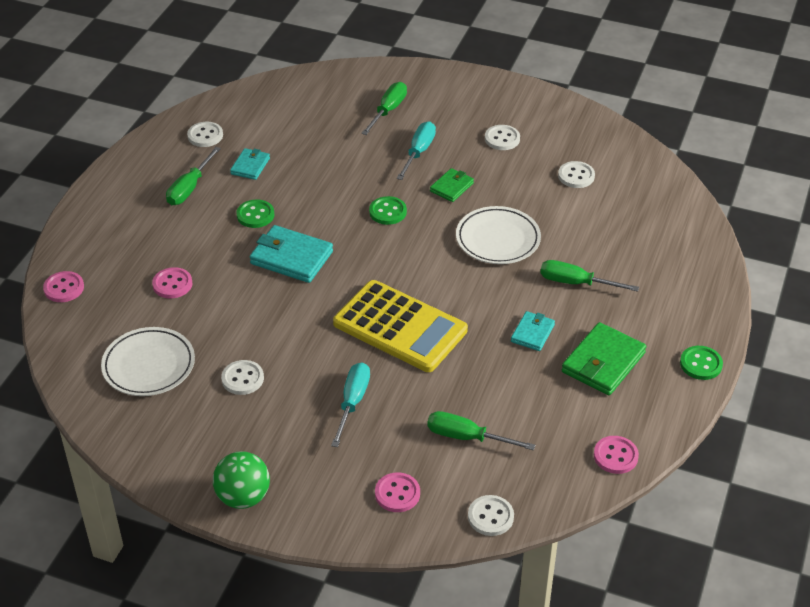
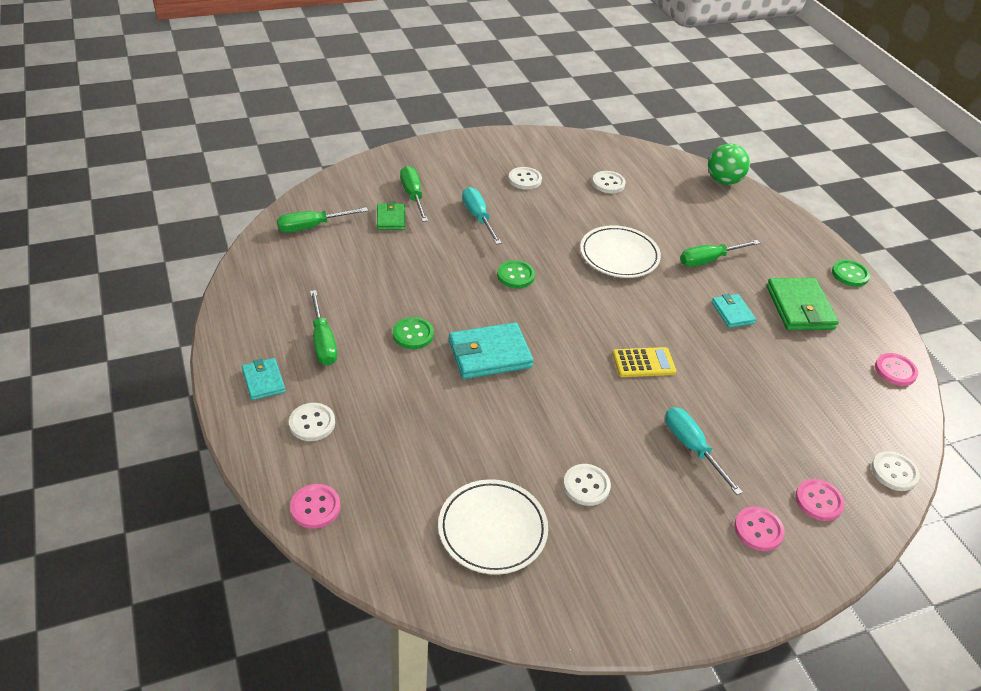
camera: 45 degrees left, 0 degrees up
pink button [152,267,193,298] -> pink button moved to [734,507,785,551]
white button [187,122,223,147] -> white button moved to [289,403,335,441]
green ball [213,451,270,509] -> green ball moved to [708,144,750,185]
turquoise wallet [230,148,270,180] -> turquoise wallet moved to [242,358,285,400]
yellow calculator [333,280,468,372] -> yellow calculator [612,347,676,377], size x0.48
green screwdriver [427,411,535,450] -> green screwdriver moved to [277,207,368,233]
green wallet [430,168,474,202] -> green wallet moved to [377,202,405,230]

